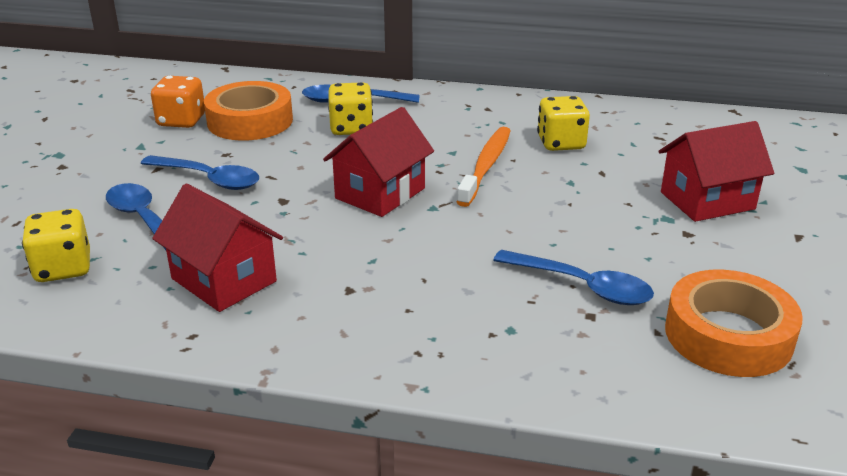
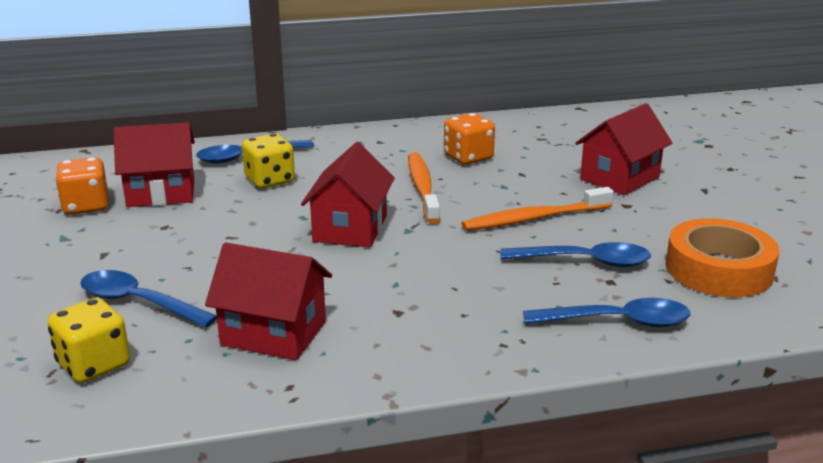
camera: 25 degrees left, 5 degrees down
blue spoon [141,155,259,190] -> blue spoon moved to [523,298,690,327]
orange tape [204,81,293,141] -> red house [114,122,195,207]
yellow dice [537,96,590,151] -> orange dice [444,113,495,165]
none -> orange toothbrush [462,187,614,231]

